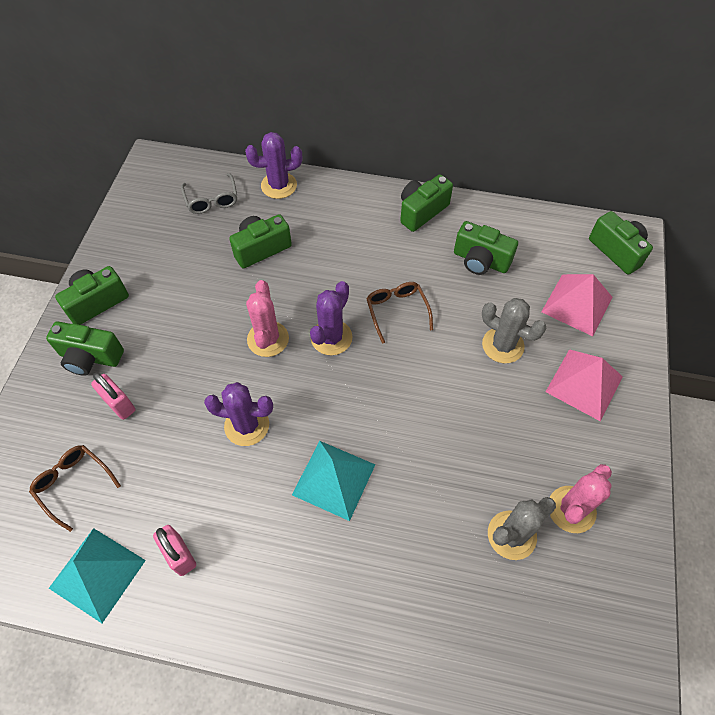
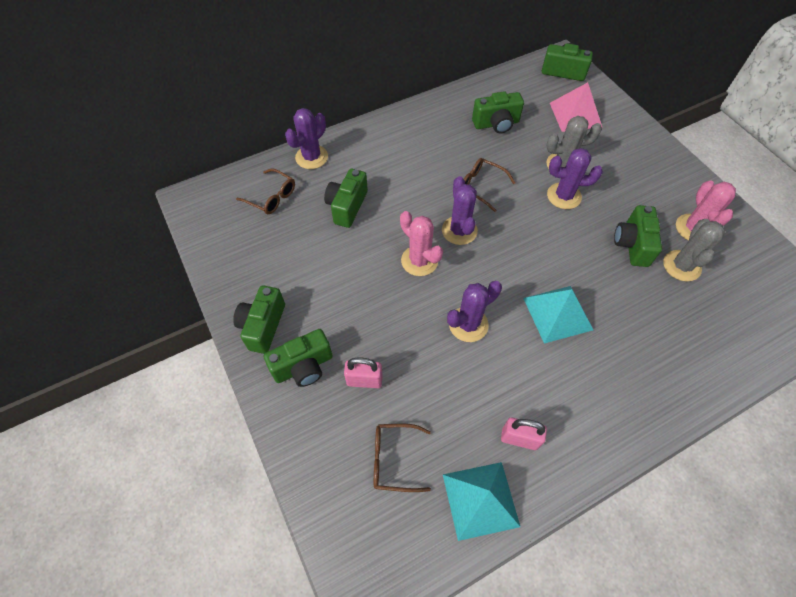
camera: 40 degrees left, 0 degrees up
grey glasses [181,173,237,214] -> brown glasses [236,168,295,214]
green camera [400,174,453,232] -> green camera moved to [614,205,662,267]
pink pyramid [546,349,623,421] -> none
none -> purple cactus [547,148,603,209]

